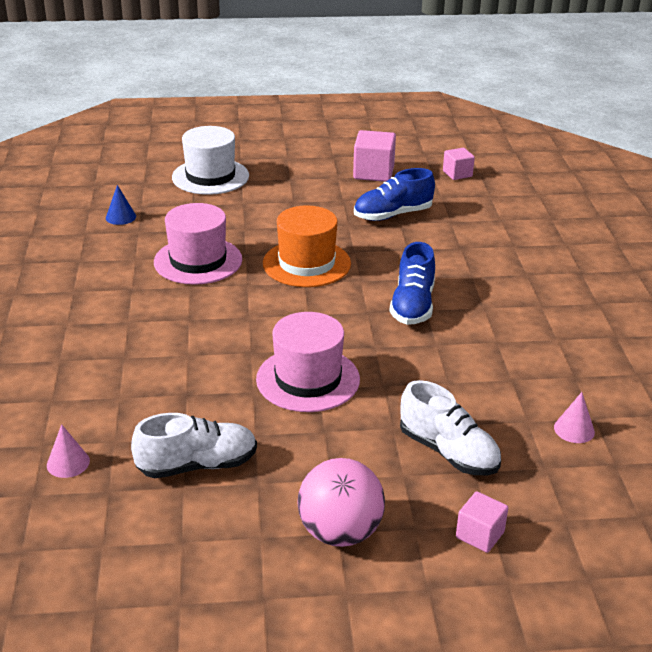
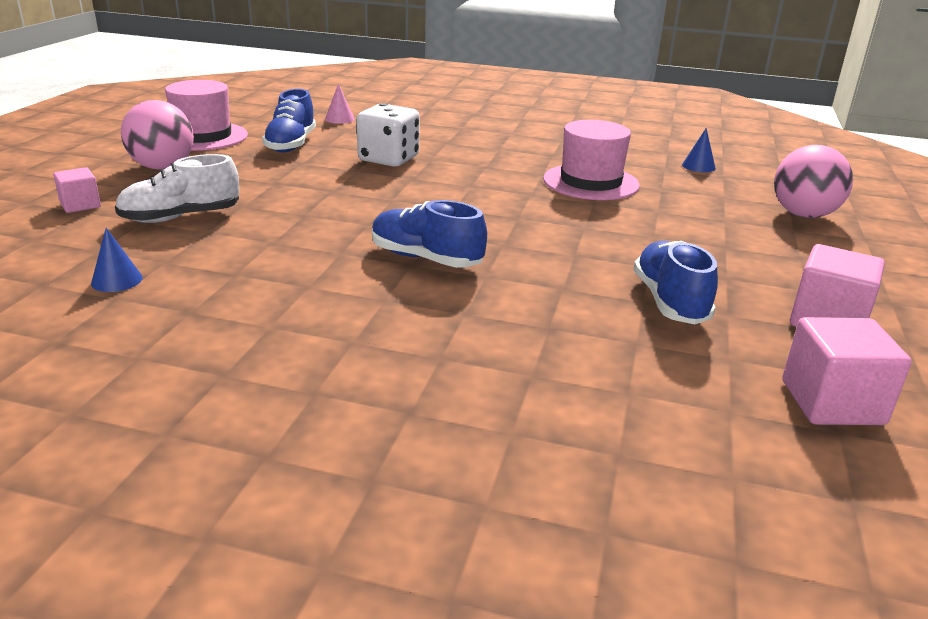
camera: 110 degrees right, 5 degrees down
white shoe [131,413,257,478] -> blue shoe [262,89,316,152]
white hat [172,126,249,195] -> pink ball [774,145,853,218]
pink hat [256,312,360,412] -> pink hat moved to [165,80,248,151]
orange hat [263,206,351,287] -> none
pink cube [443,148,475,180] -> pink cube [782,317,912,425], size x1.64
pink cone [554,392,595,443] -> blue cone [91,228,143,292]
none -> white dice [356,103,420,167]

